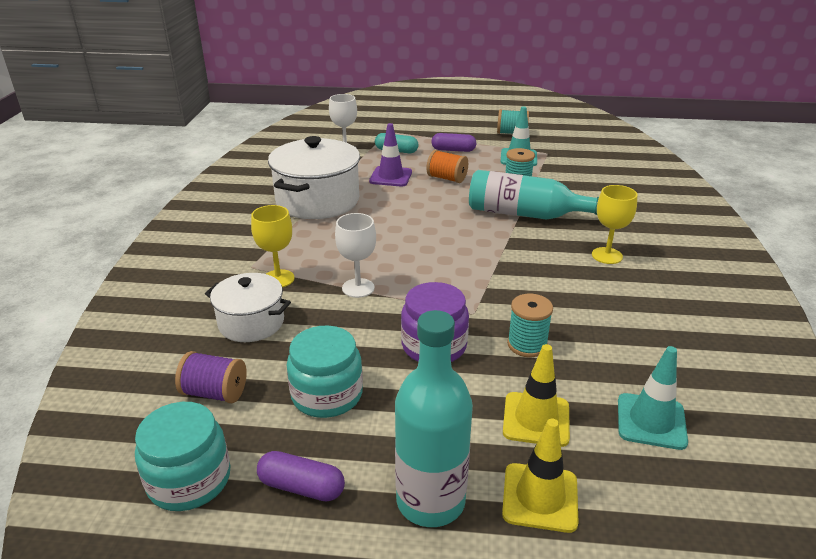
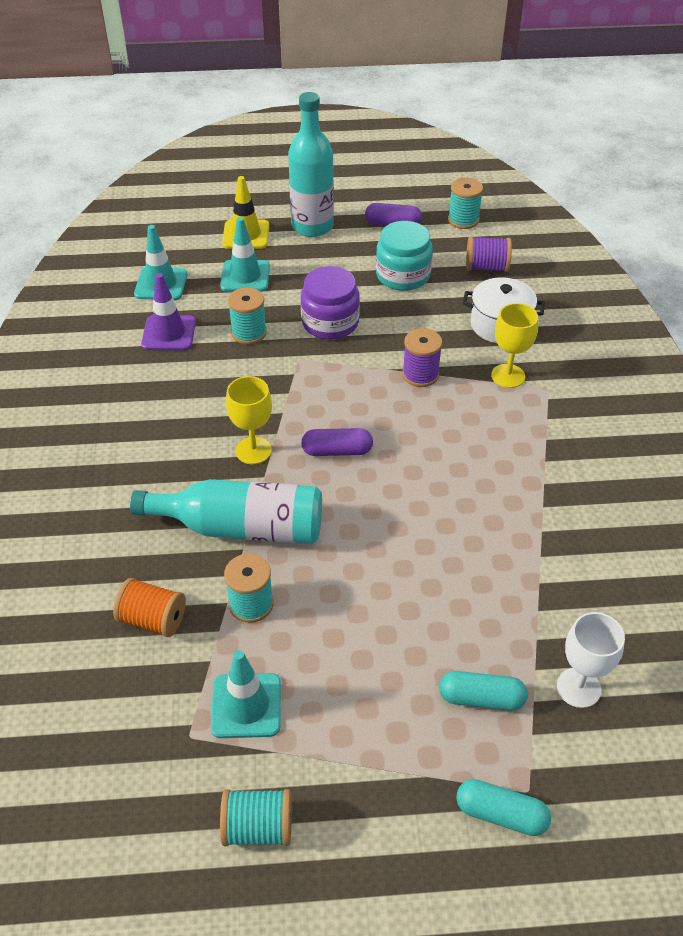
camera: 170 degrees right, 15 degrees up
turquoise jar [135,402,230,511] -> turquoise spool [448,178,483,229]
white pot [268,136,360,219] -> none
white goblet [335,213,376,298] -> purple spool [402,328,442,387]
purple traffic cone [369,123,412,186] -> purple traffic cone moved to [141,273,196,351]
orange spool [427,150,468,183] -> orange spool moved to [113,578,186,637]
purple capsule [431,133,476,152] -> purple capsule moved to [301,428,373,456]
yellow traffic cone [503,344,570,447] -> turquoise traffic cone [220,217,270,292]
yellow goblet [592,185,638,264] -> yellow goblet moved to [226,376,272,464]
none -> turquoise capsule [456,779,551,836]

